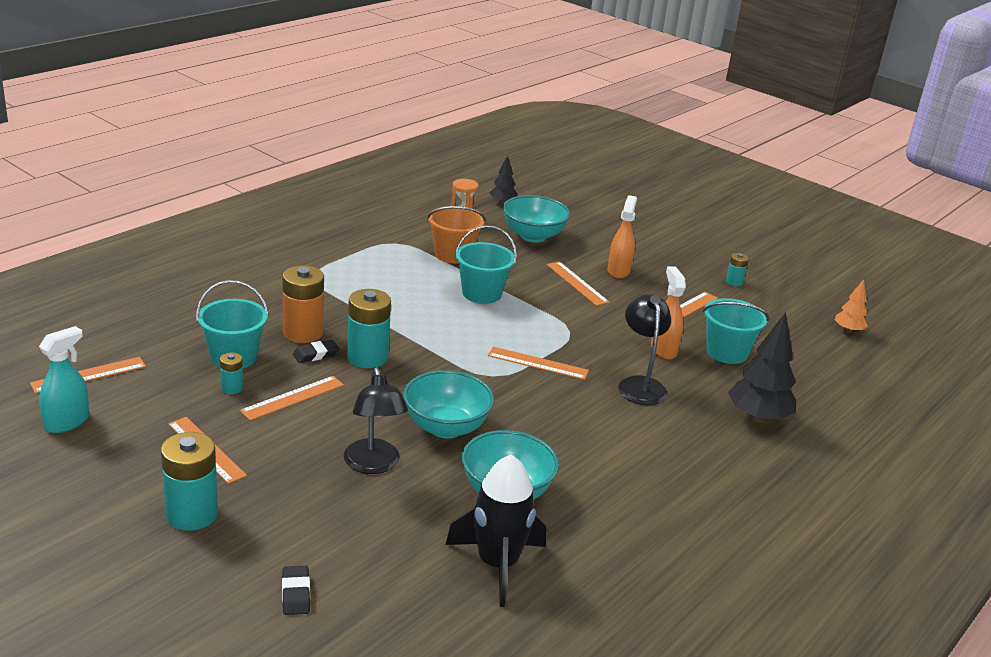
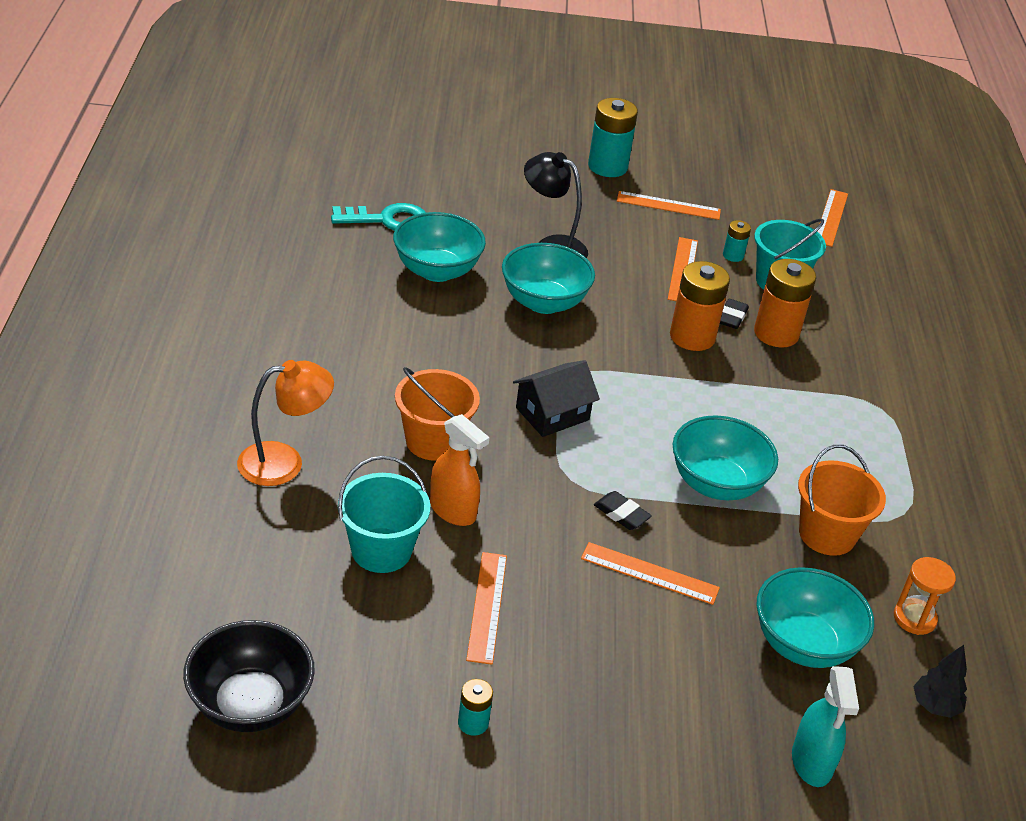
camera: 140 degrees right, 10 degrees up
turquoise spray bottle [39,326,89,433] -> turquoise spray bottle moved to [792,666,859,787]
black eraser [282,566,310,615] -> black eraser moved to [594,491,652,530]
turquoise battery [347,289,391,368] -> orange battery [670,261,730,351]
black rocket [445,454,546,607] -> turquoise key [331,203,426,231]
turquoise bucket [456,225,517,304] -> turquoise bowl [672,415,778,500]
orange ruler [488,347,589,380] -> black house [513,360,600,437]
orange spray bottle [608,195,637,279] -> none
black lamp [618,294,671,405] -> orange bucket [395,367,480,461]
black tree [728,312,796,423] -> orange lamp [237,360,334,486]
orange tree [835,279,868,333] -> black bowl [183,620,315,732]

